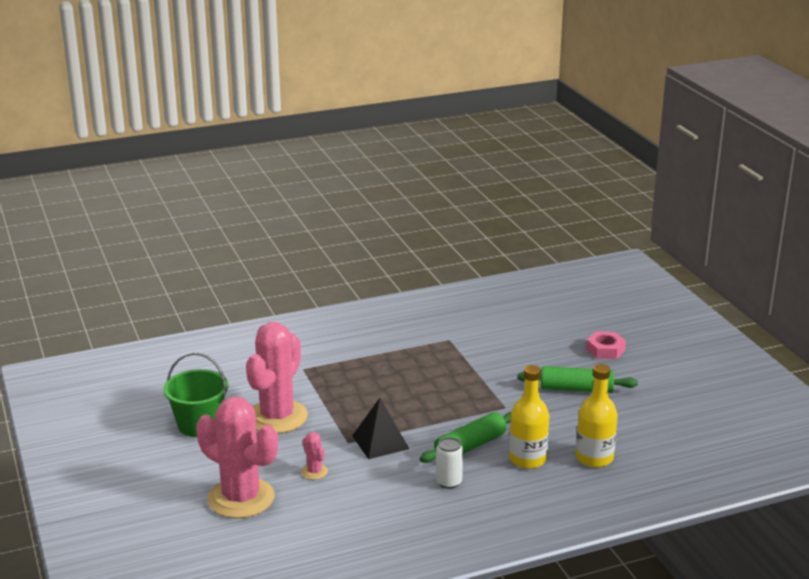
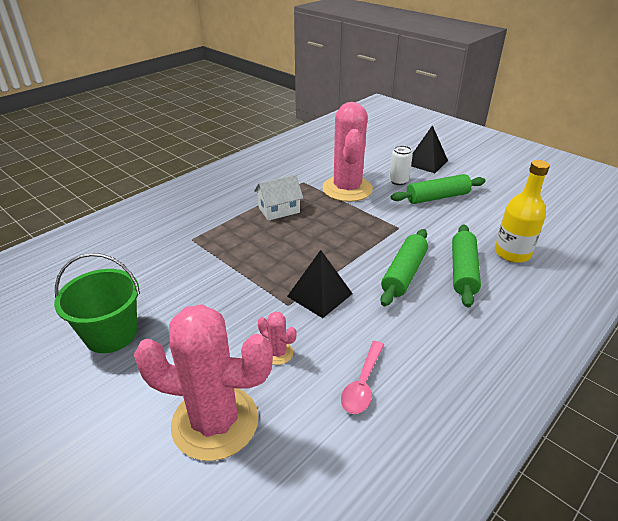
camera: 25 degrees left, 10 degrees up
pink cactus [246,322,308,434] -> pink cactus moved to [322,102,373,202]
white can [436,437,463,489] -> white can moved to [389,145,413,185]
yellow bottle [509,365,549,469] -> green rolling pin [452,224,481,308]
pink nut [586,331,626,359] -> black pyramid [411,125,448,173]
none -> white house [254,174,303,221]
none -> pink spoon [341,341,384,414]

